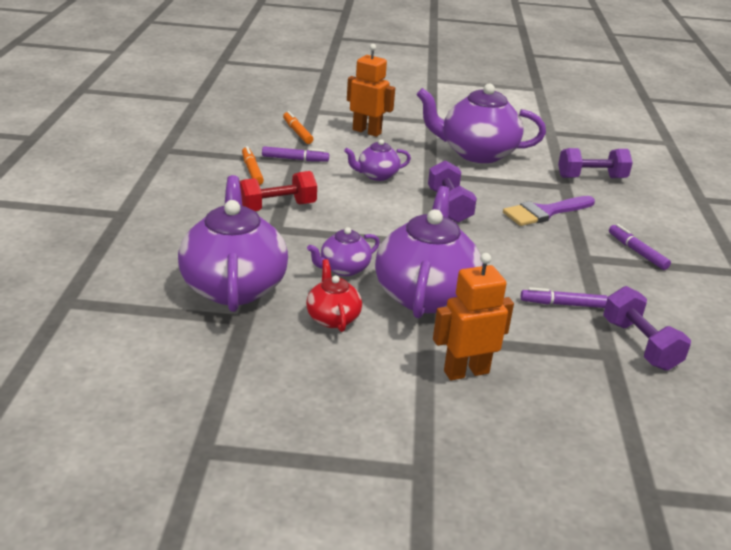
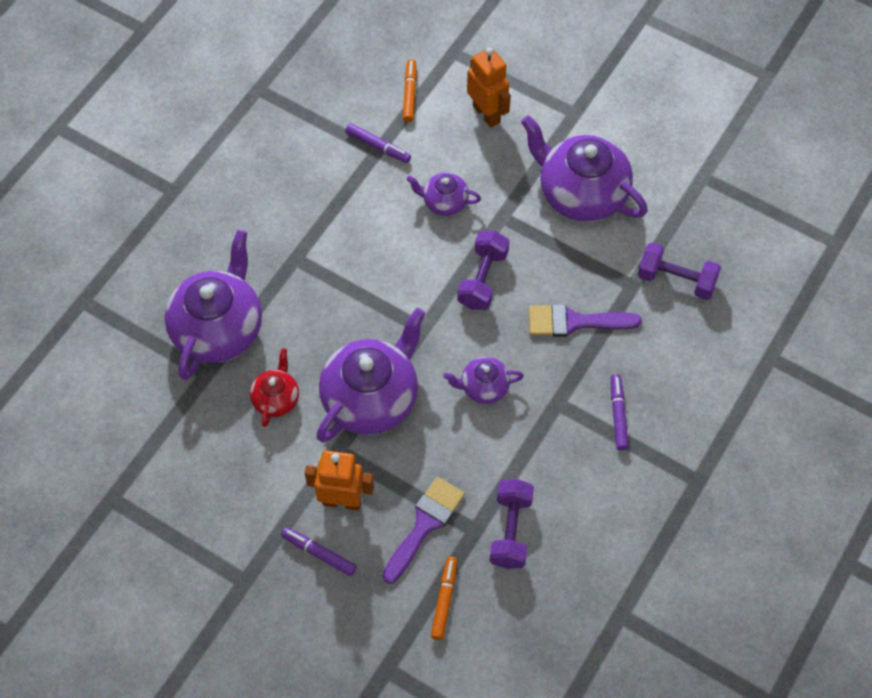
camera: 30 degrees right, 30 degrees up
red dumbbell [239,171,317,211] -> none
orange marker [242,146,264,185] -> orange marker moved to [431,557,458,640]
purple teapot [307,227,380,276] -> purple teapot moved to [443,357,524,404]
purple marker [521,287,608,308] -> purple marker moved to [281,527,357,576]
none -> purple brush [383,477,465,584]

